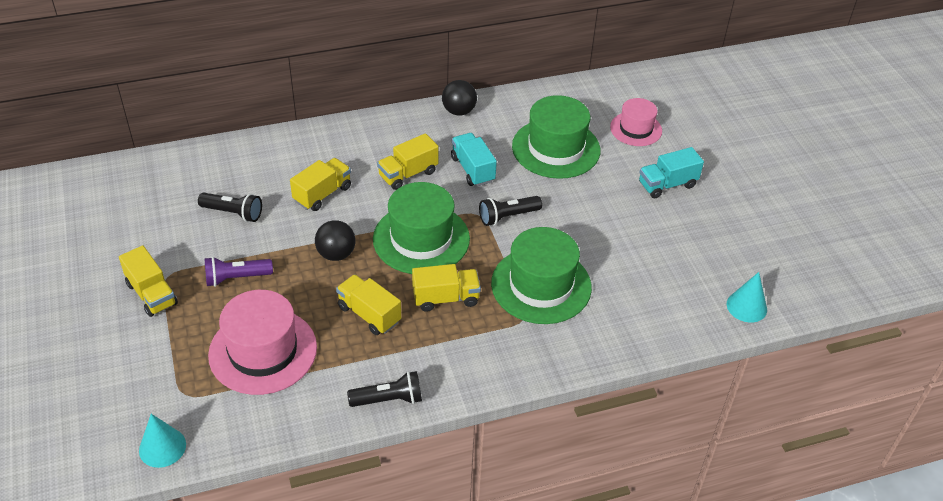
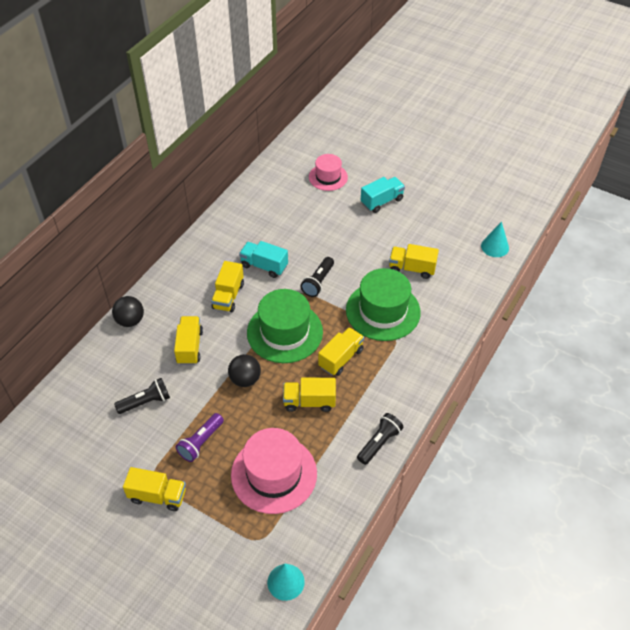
camera: 40 degrees left, 5 degrees up
black ball [442,80,477,116] -> black ball moved to [112,296,144,327]
green hat [512,95,600,179] -> none
turquoise truck [639,147,704,198] -> turquoise truck turned 150 degrees counterclockwise [361,177,405,213]
none -> yellow truck [389,244,439,279]

